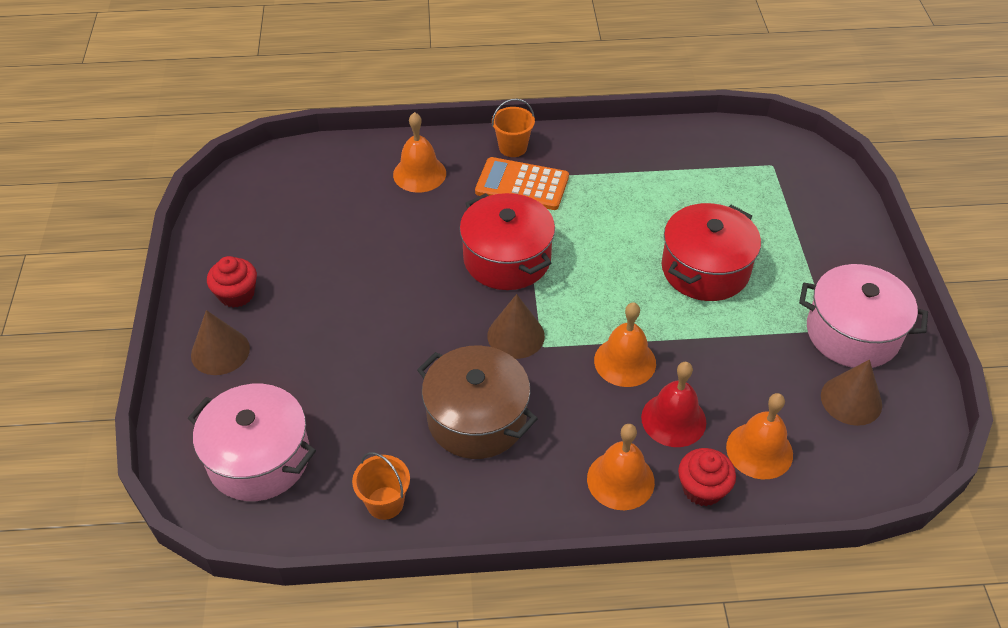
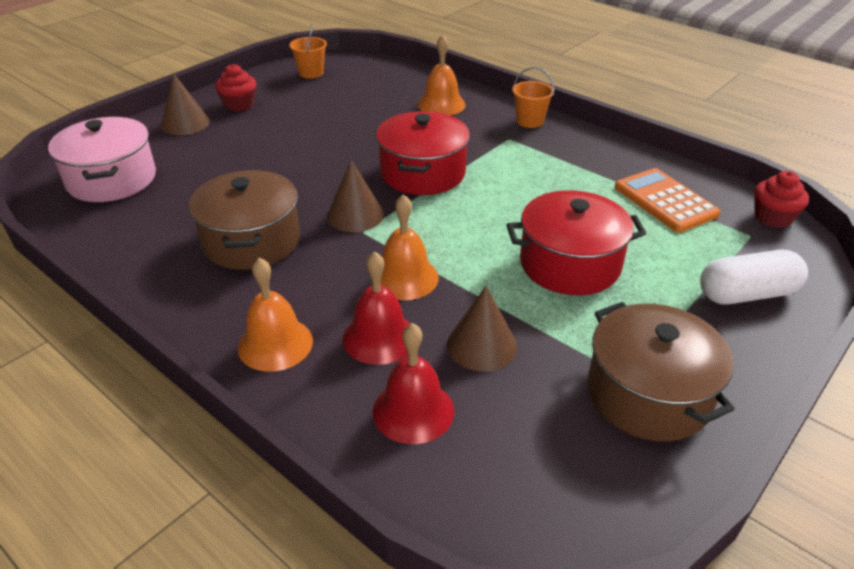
camera: 45 degrees right, 10 degrees down
orange bucket [352,452,410,520] -> orange bucket moved to [289,24,327,79]
orange calculator [475,157,569,210] -> orange calculator moved to [615,168,721,233]
red cupcake [678,448,736,506] -> red cupcake moved to [754,171,809,228]
orange bell [726,393,793,479] -> red bell [373,323,454,444]
pink pot [799,264,928,368] -> brown pot [587,302,734,442]
brown cone [821,360,882,426] -> brown cone moved to [447,286,517,372]
none -> white capsule [700,250,808,305]

